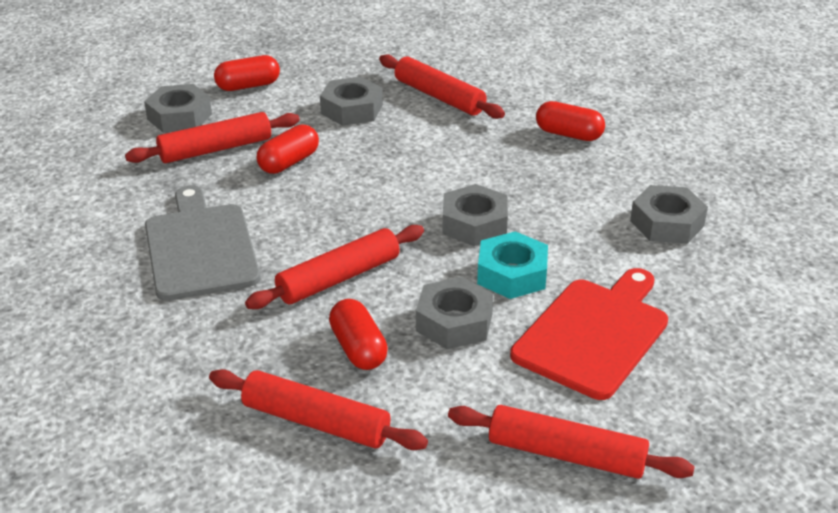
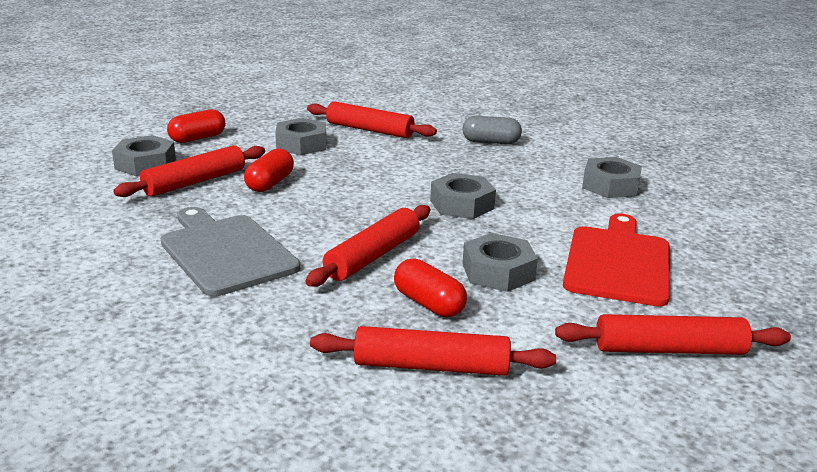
camera: 20 degrees left, 10 degrees down
turquoise nut [477,231,548,299] -> none
red capsule [536,101,605,141] -> grey capsule [462,116,522,144]

